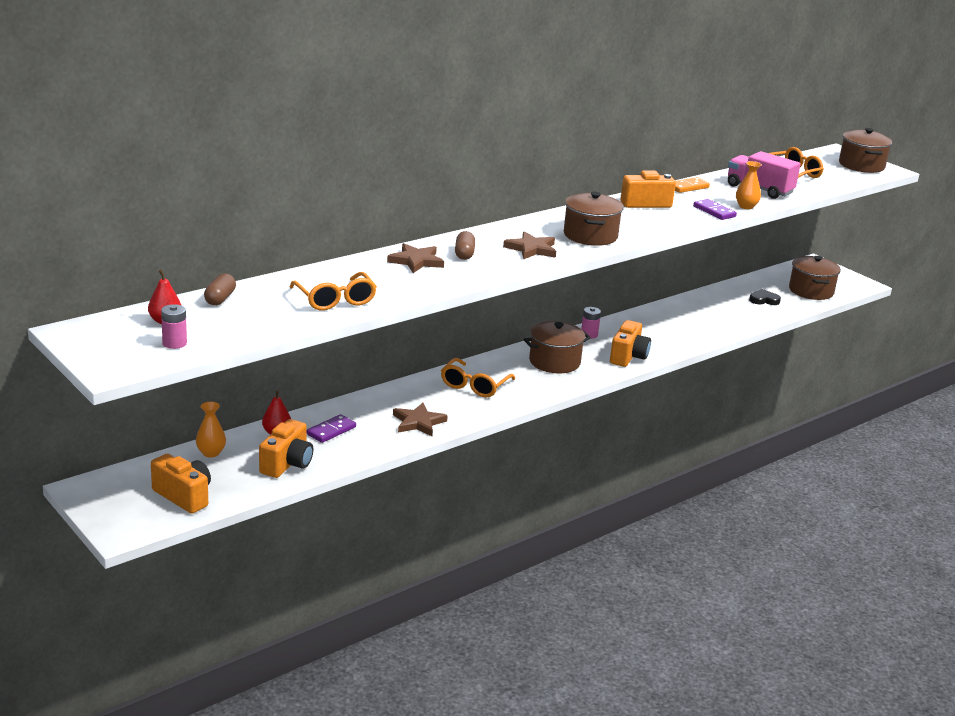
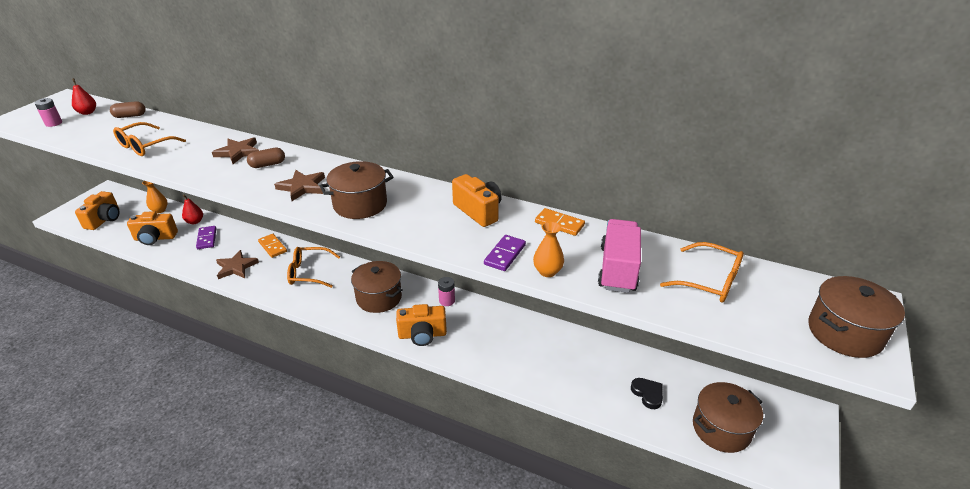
camera: 65 degrees right, 10 degrees up
purple domino [307,414,356,443] -> purple domino turned 60 degrees clockwise [196,226,216,249]
none -> orange domino [258,234,287,258]

